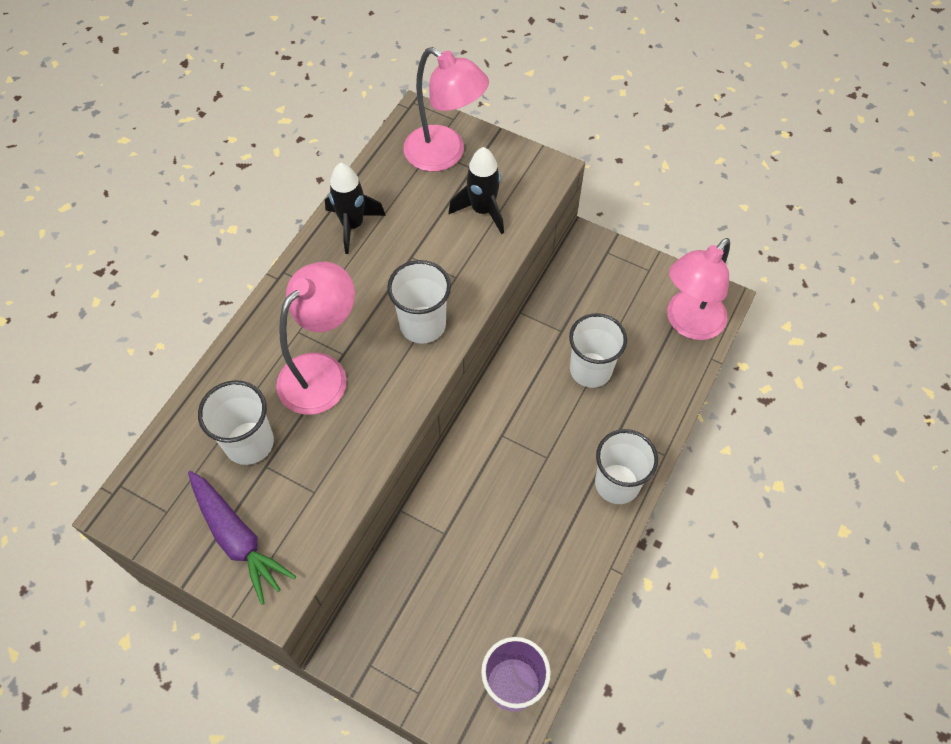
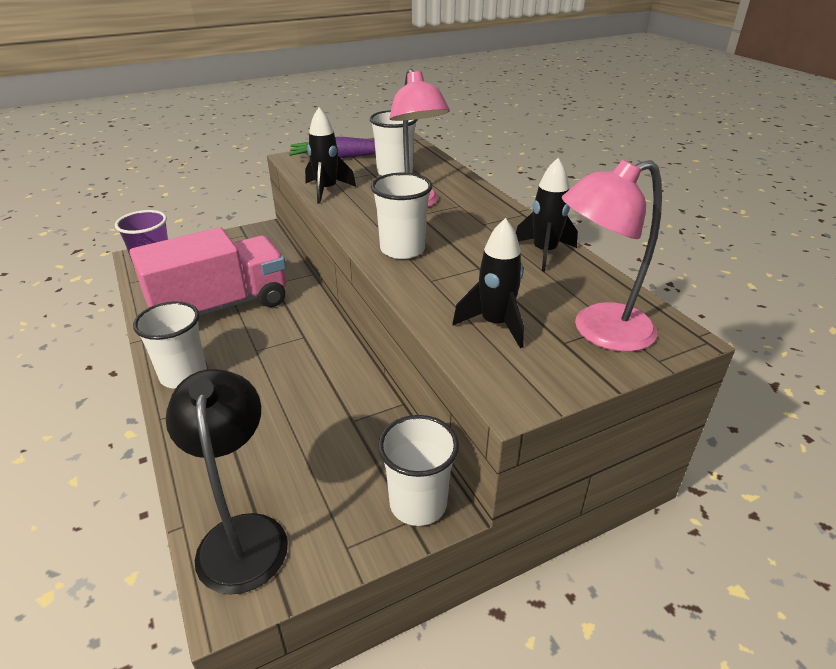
camera: 125 degrees right, 25 degrees down
white cup [569,313,627,388] -> white cup moved to [378,415,459,526]
pink lamp [667,238,730,340] -> black lamp [166,369,288,595]
none -> pink truck [129,227,286,316]
none -> black rocket [305,107,356,204]

